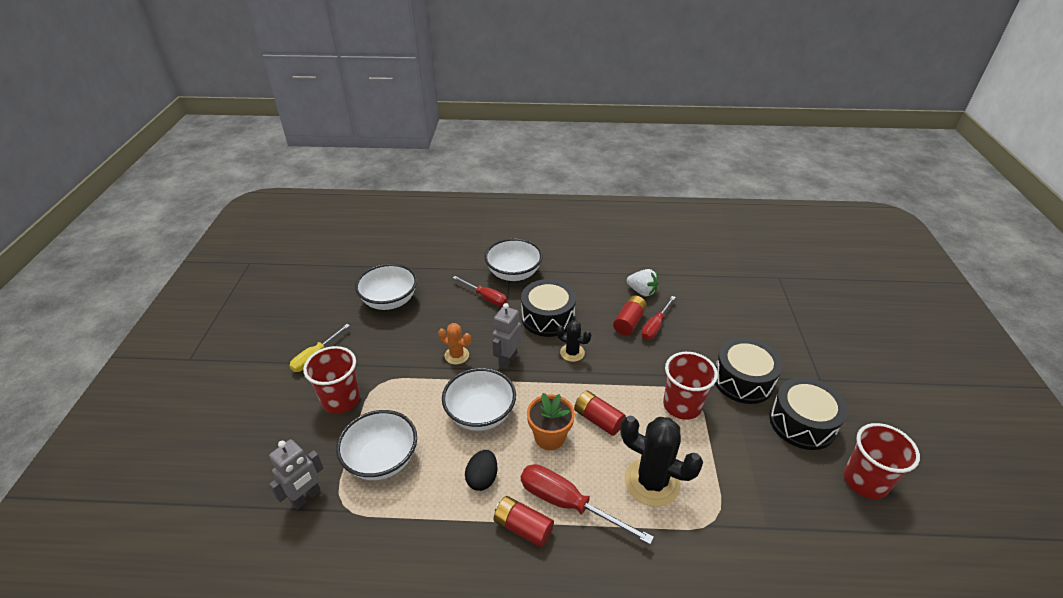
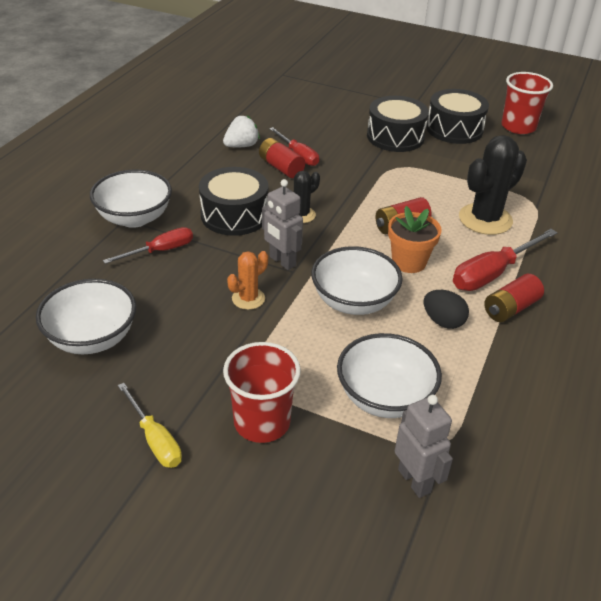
camera: 70 degrees left, 0 degrees up
red cup [663,352,718,420] -> none

